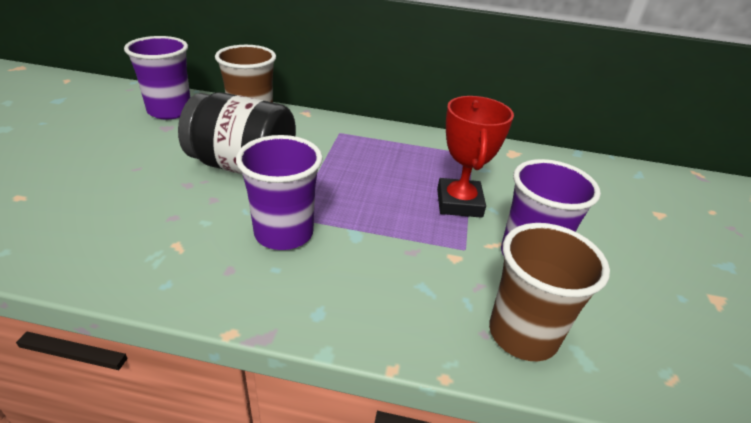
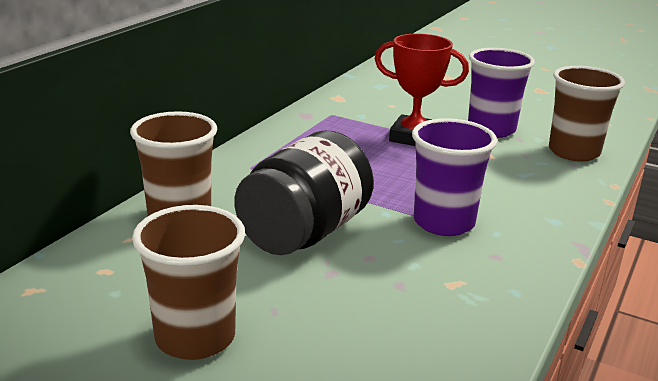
camera: 70 degrees left, 10 degrees down
purple cup [124,36,190,120] -> none
none -> brown cup [132,205,245,360]

